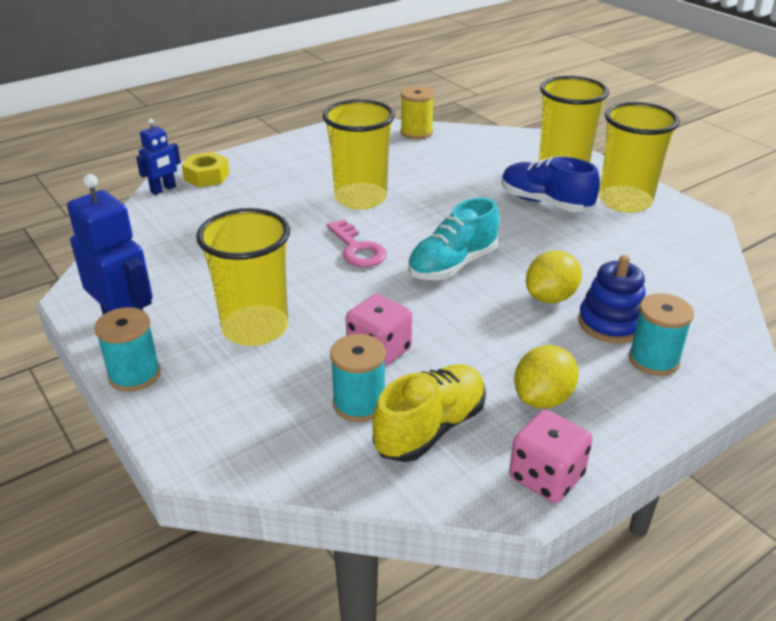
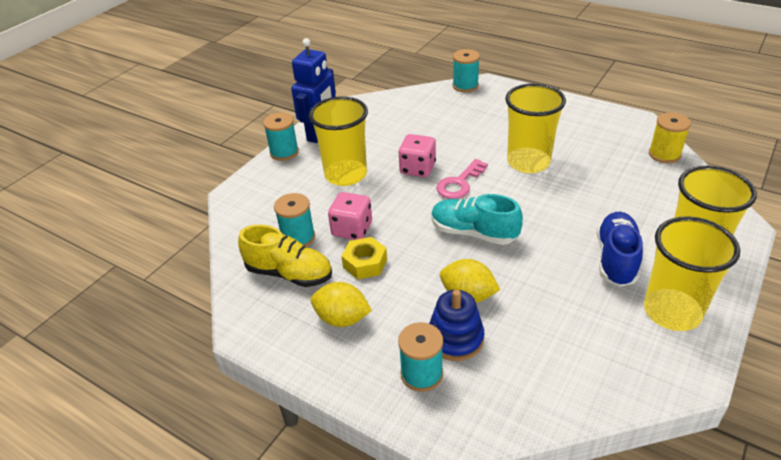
camera: 70 degrees right, 5 degrees up
blue robot [136,118,181,195] -> turquoise spool [452,49,480,92]
yellow nut [182,152,229,187] -> yellow nut moved to [341,237,387,279]
pink dice [509,410,593,503] -> pink dice moved to [399,134,436,177]

